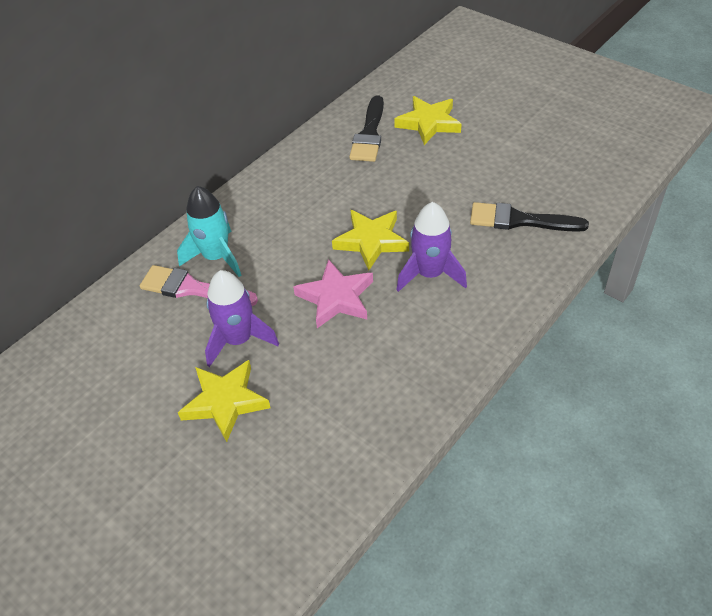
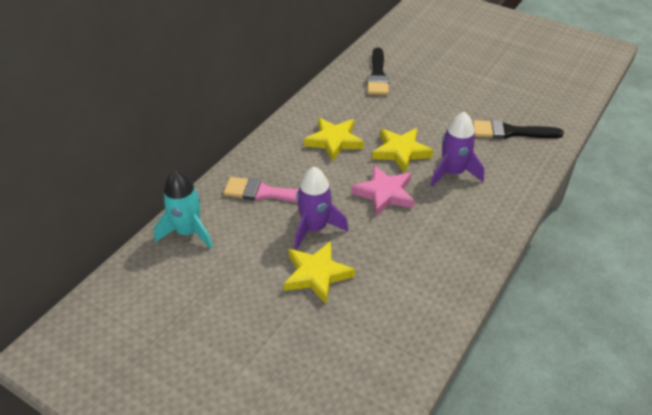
camera: 10 degrees left, 5 degrees down
turquoise rocket [177,186,241,277] -> turquoise rocket moved to [154,170,213,249]
yellow star [394,96,462,145] -> yellow star moved to [304,118,364,162]

